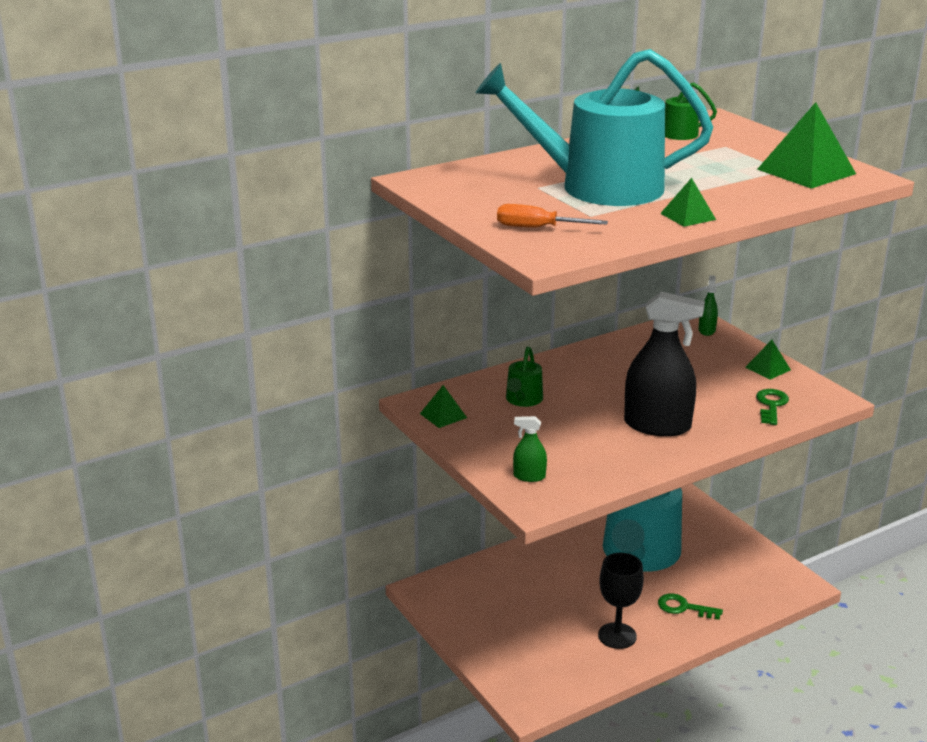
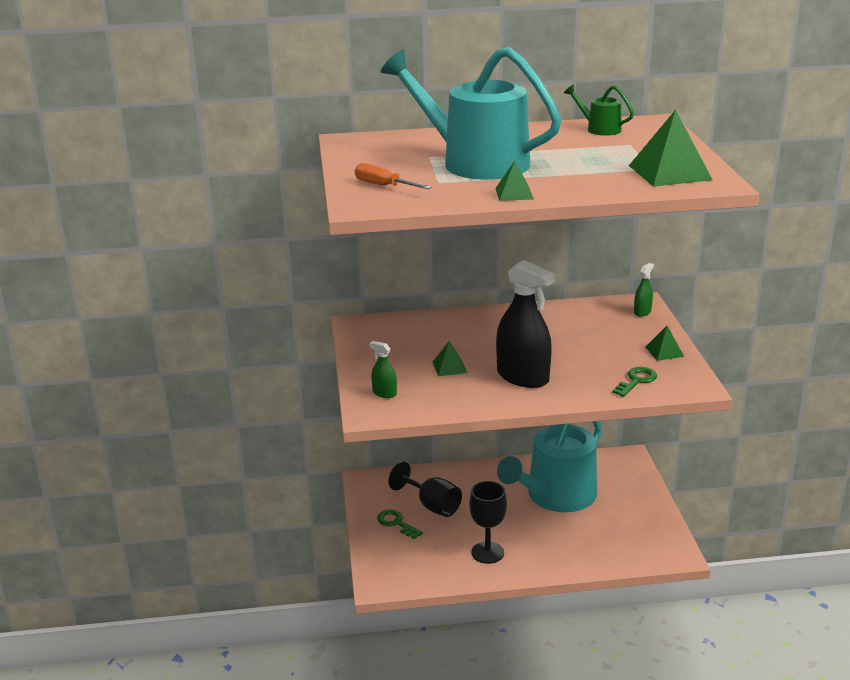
camera: 25 degrees right, 0 degrees up
green pyramid [420,385,467,428] -> green pyramid moved to [433,341,467,376]
green watering can [506,346,543,407] -> none
green key [658,593,723,620] -> green key moved to [377,509,423,539]
none -> black goblet [388,461,462,517]

